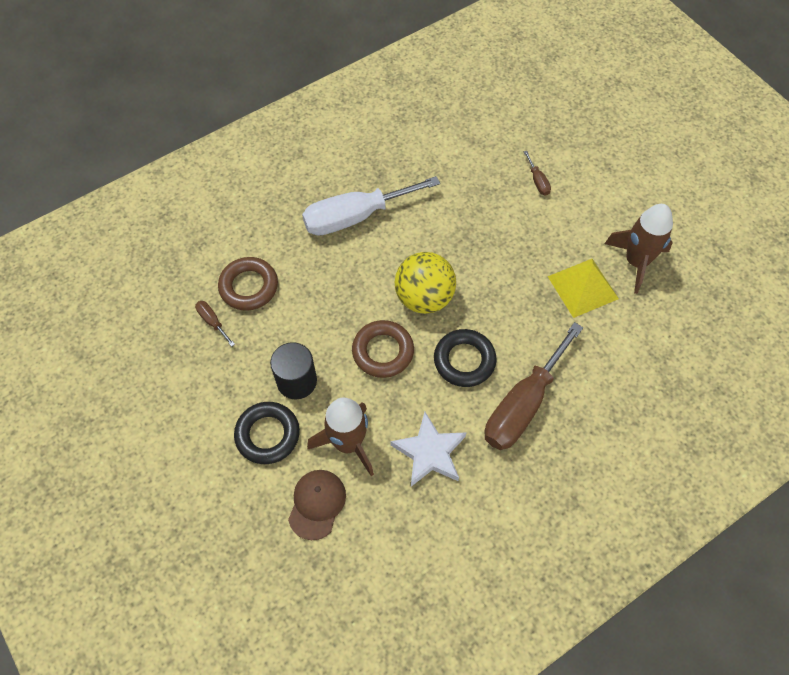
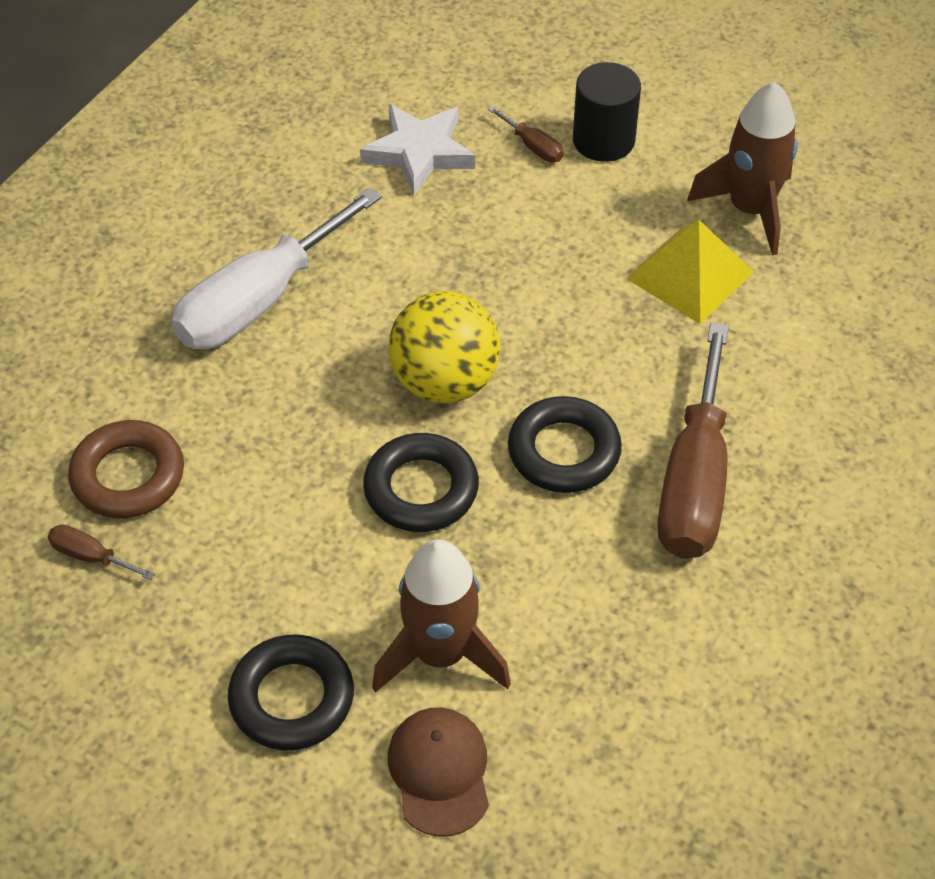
camera: 25 degrees left, 10 degrees down
black cylinder [270,342,317,399] -> black cylinder moved to [573,62,641,162]
brown ring [352,320,414,378] -> black ring [363,433,479,532]
white star [391,412,467,486] -> white star moved to [360,104,475,195]

